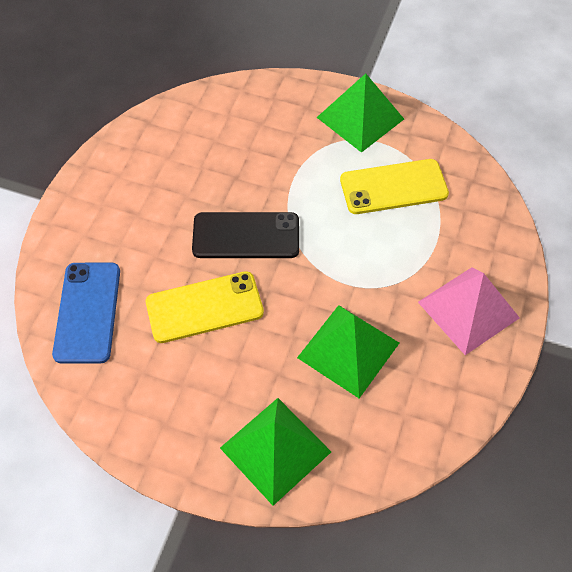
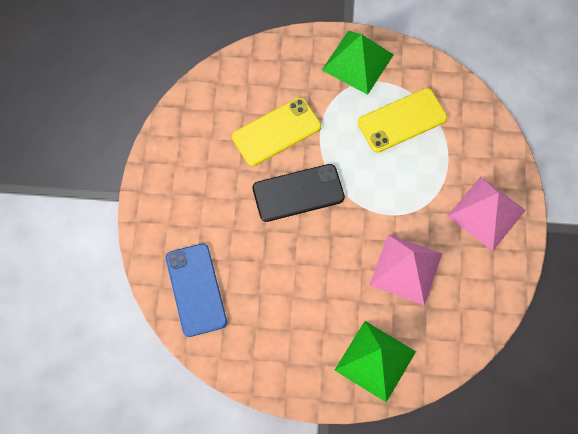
camera: 15 degrees left, 10 degrees up
yellow phone [146,271,264,343] -> yellow phone moved to [232,97,321,166]
green pyramid [297,305,399,398] -> pink pyramid [369,234,442,306]

